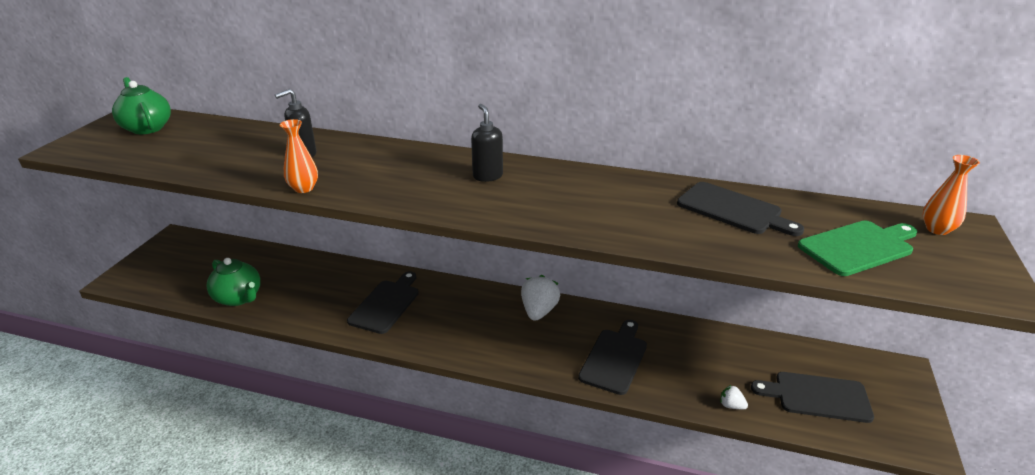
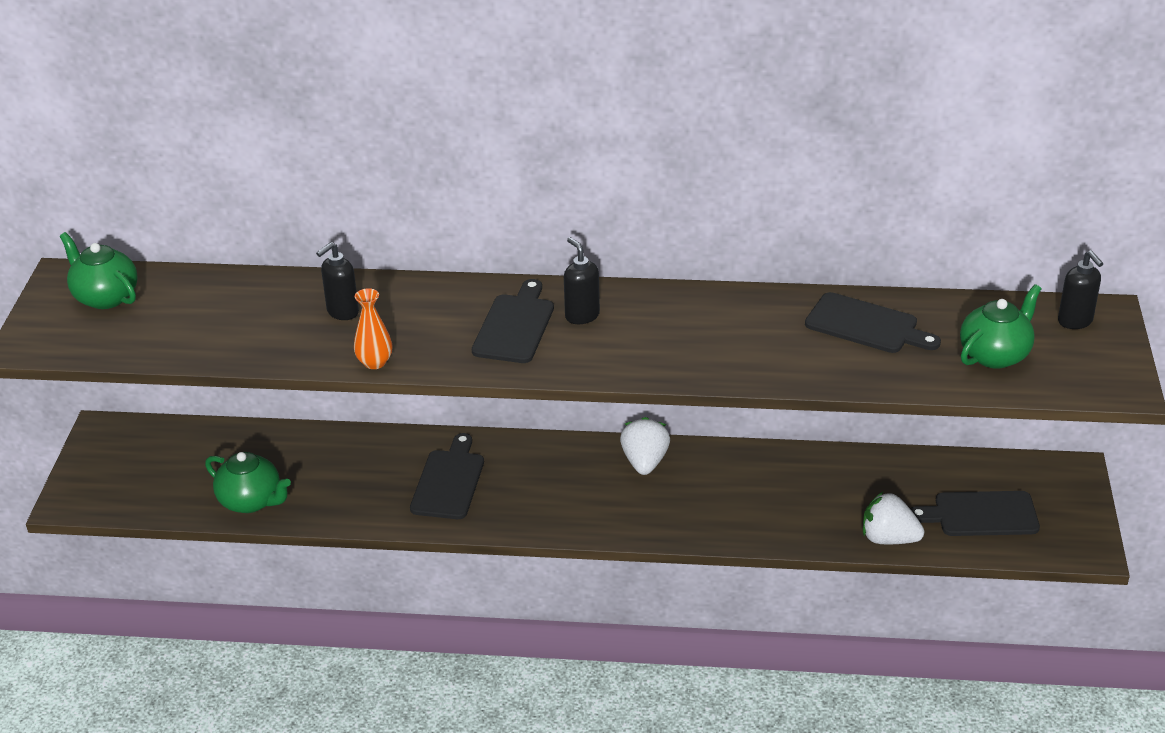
camera: 10 degrees left, 5 degrees up
black cutting board [578,320,647,395] -> black cutting board moved to [472,279,554,363]
white strawberry [720,385,748,409] -> white strawberry [863,492,924,544], size x2.03
green cutting board [798,220,917,276] -> green teapot [960,284,1042,369]
orange vase [922,155,980,235] -> black soap dispenser [1058,250,1104,329]

